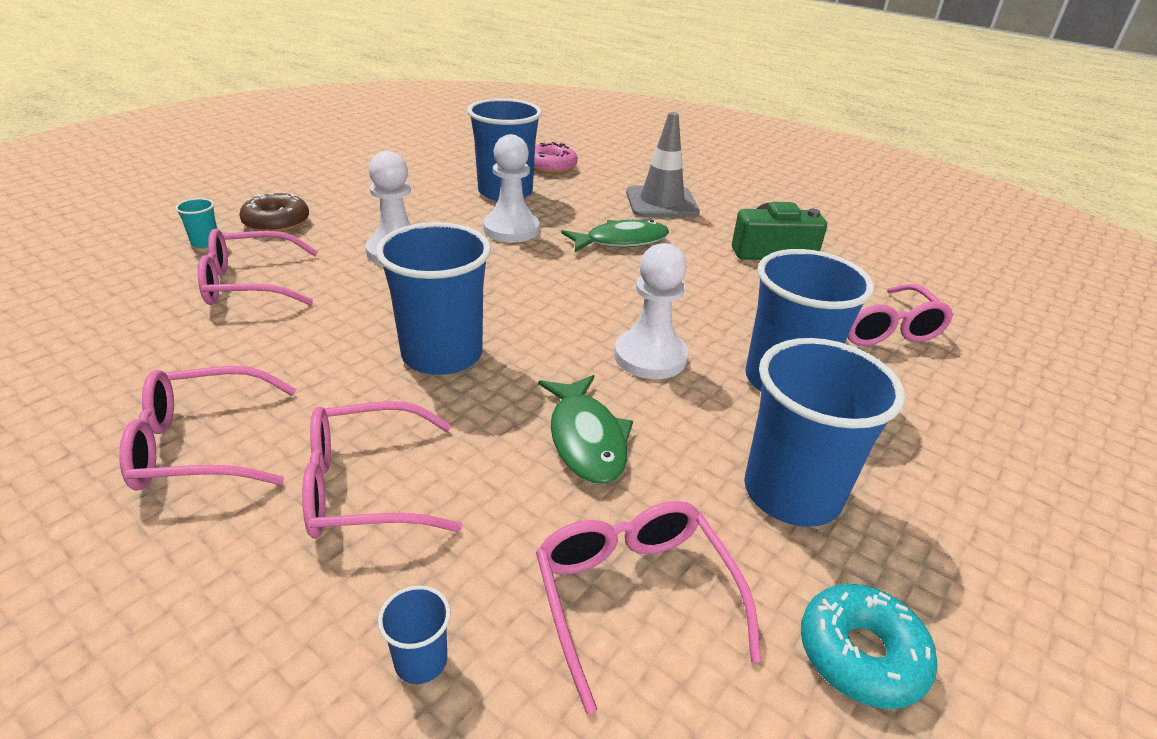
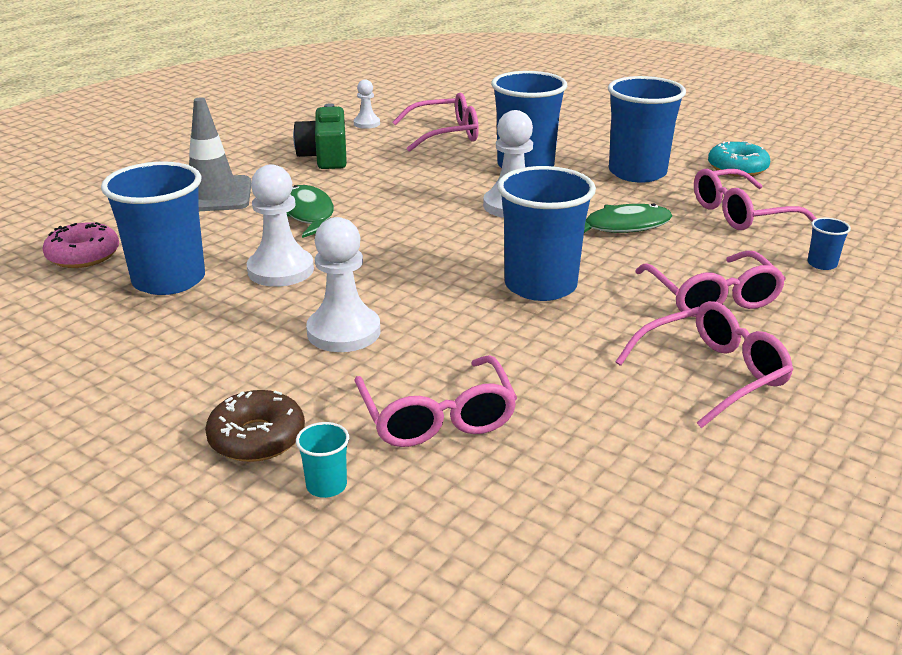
camera: 90 degrees left, 5 degrees down
pink glasses [119,366,297,491] -> pink glasses turned 105 degrees counterclockwise [615,301,793,428]
none -> white pawn [354,79,380,129]

